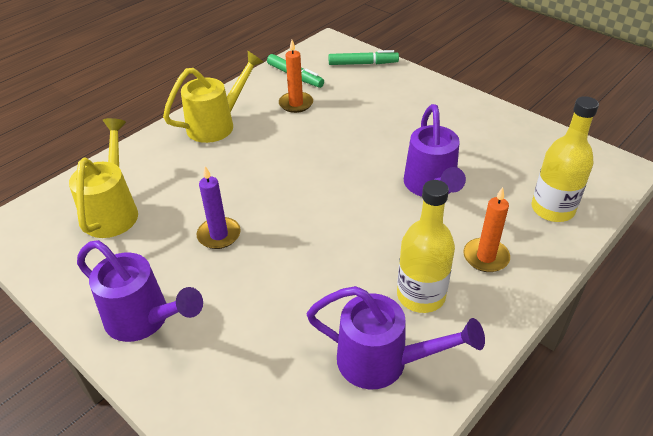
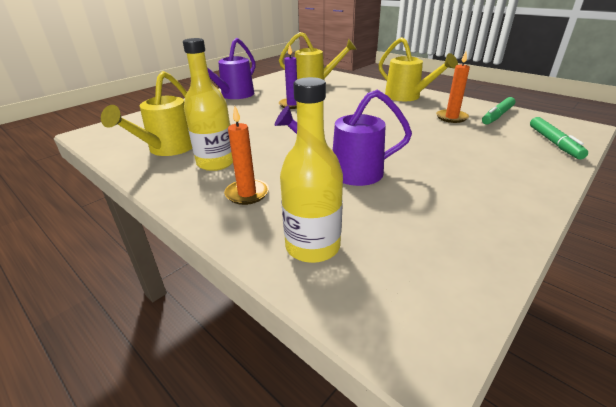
camera: 90 degrees right, 10 degrees down
purple watering can [307,286,485,389] -> yellow watering can [101,71,192,156]

